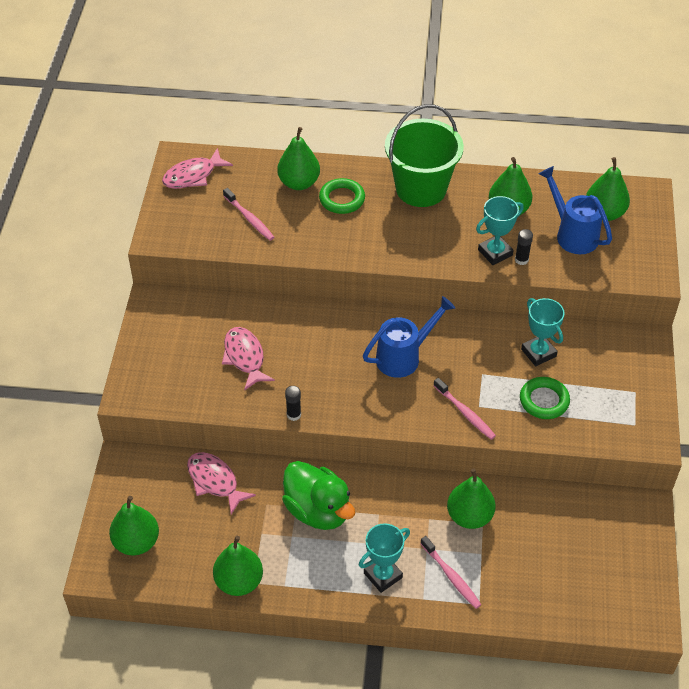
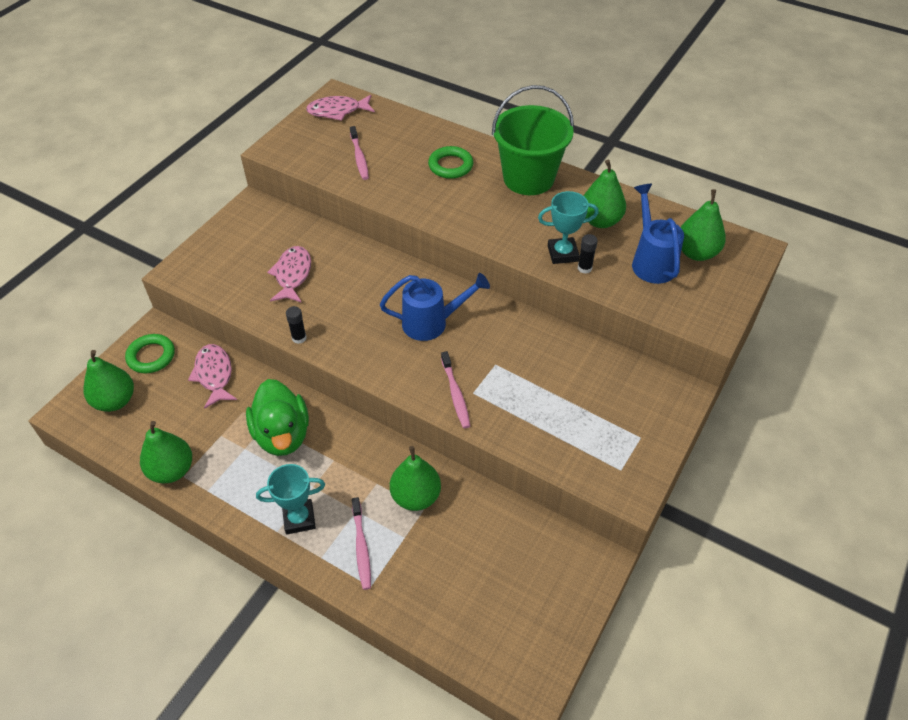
camera: 25 degrees right, 0 degrees up
green pear [277,127,320,190] -> none
green ring [520,377,570,419] -> green ring moved to [125,334,175,373]
turquoise trophy [521,298,565,366] -> none

